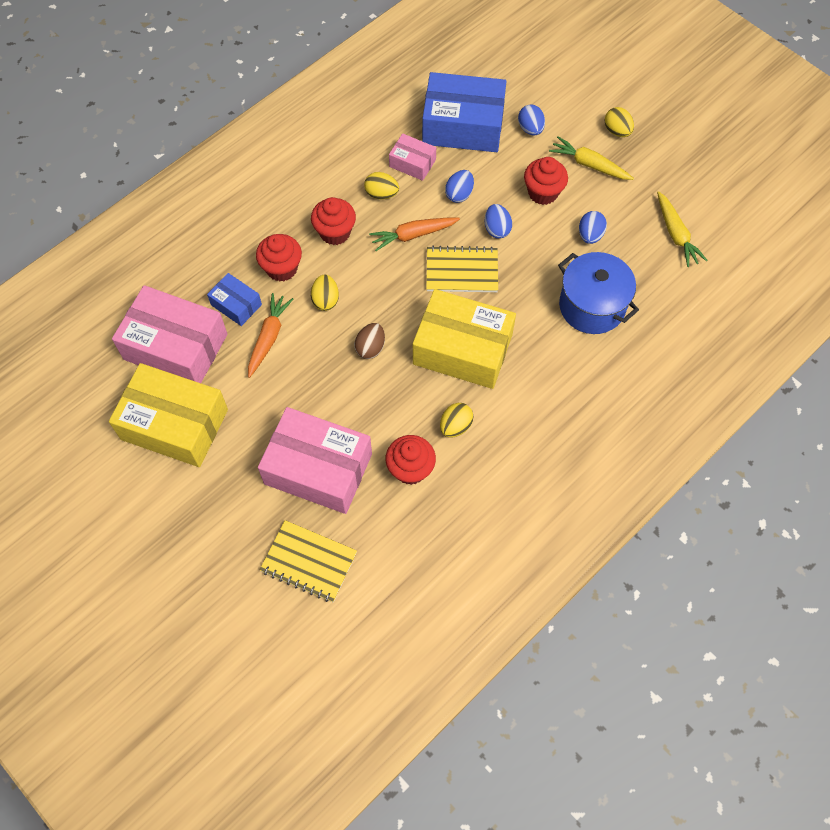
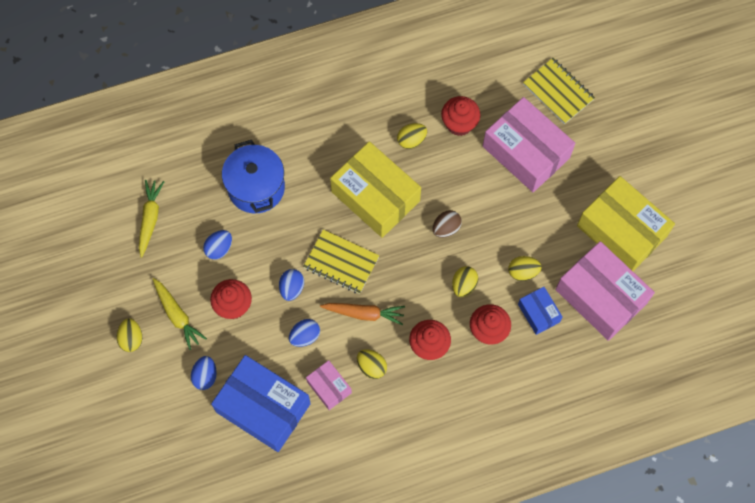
camera: 155 degrees left, 5 degrees up
orange carrot [248,293,293,378] -> yellow egg [508,256,542,281]

